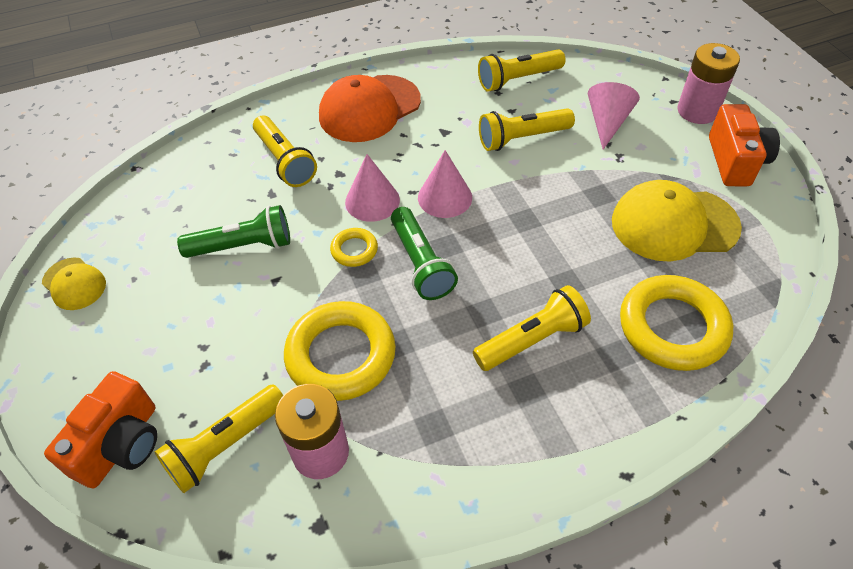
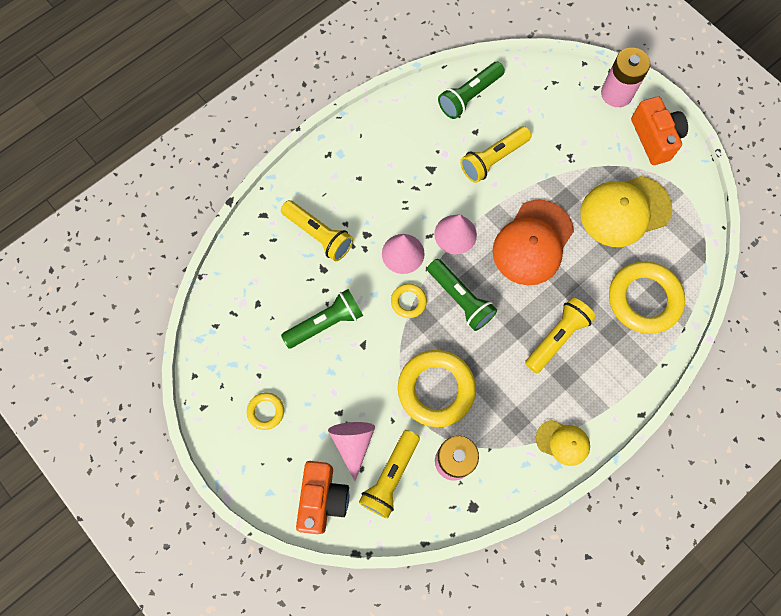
camera: 20 degrees left, 20 degrees up
yellow cap [42,258,106,310] -> yellow cap moved to [536,420,590,466]
orange cap [319,75,421,142] -> orange cap moved to [492,199,574,285]
yellow flashlight [478,49,565,92] -> green flashlight [438,62,505,119]
pink cone [588,82,640,150] -> pink cone moved to [328,422,375,481]
none -> yellow ring [247,393,284,430]

